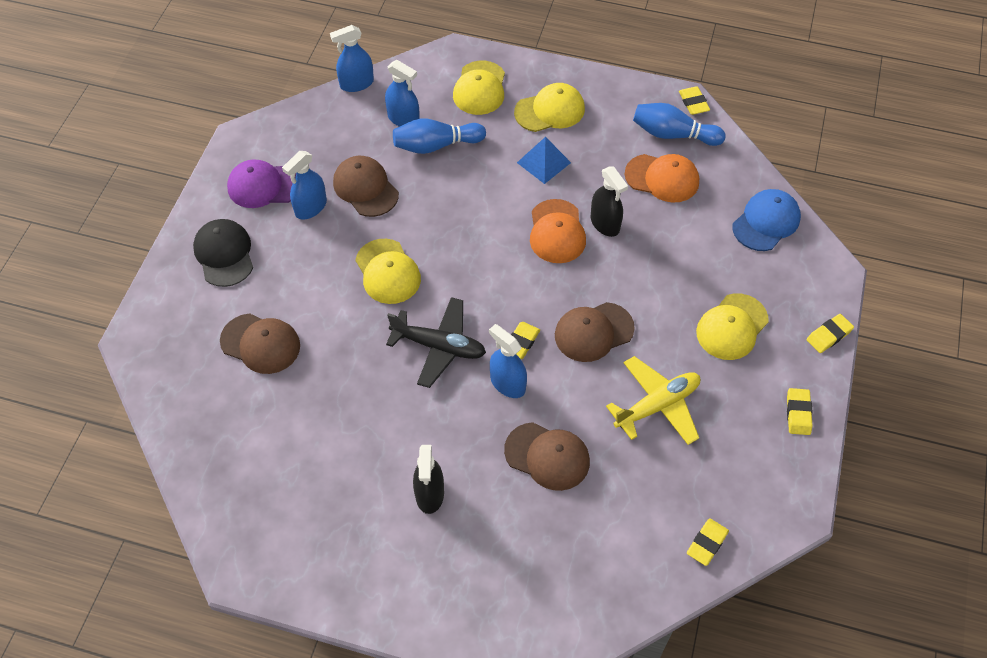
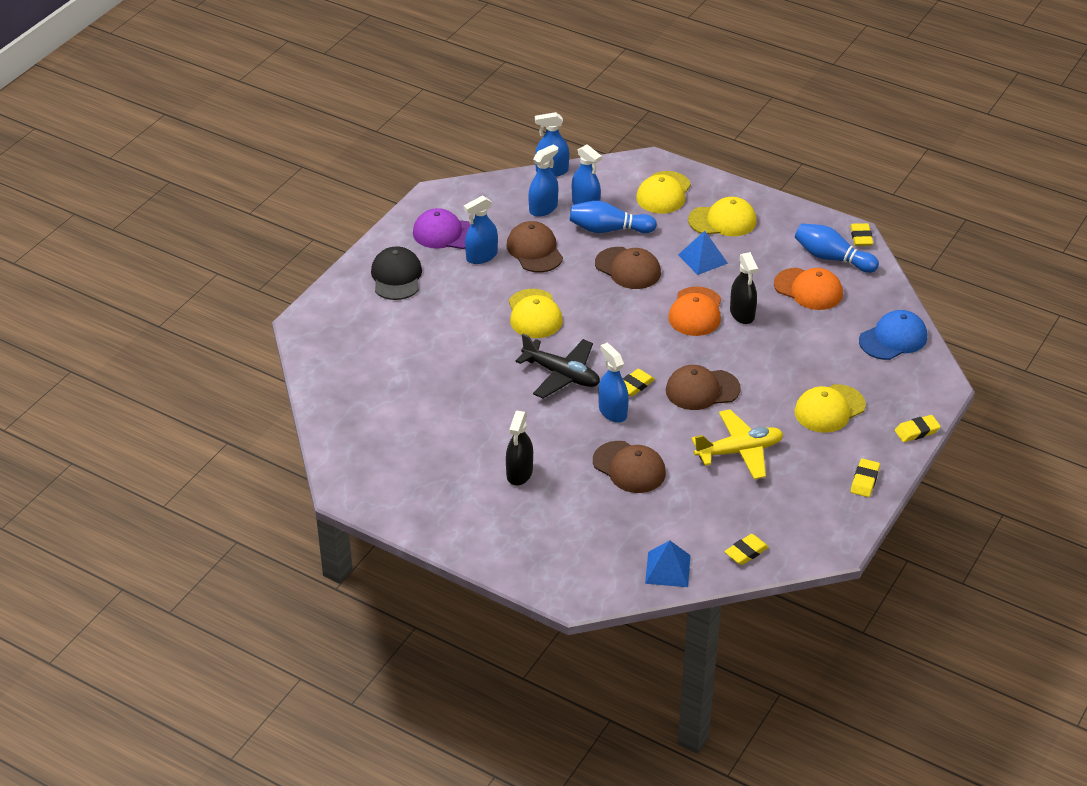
camera: 15 degrees right, 15 degrees down
brown cap [220,314,300,374] -> brown cap moved to [595,247,661,289]
none -> blue spray bottle [529,144,558,217]
none -> blue pyramid [645,541,691,587]

